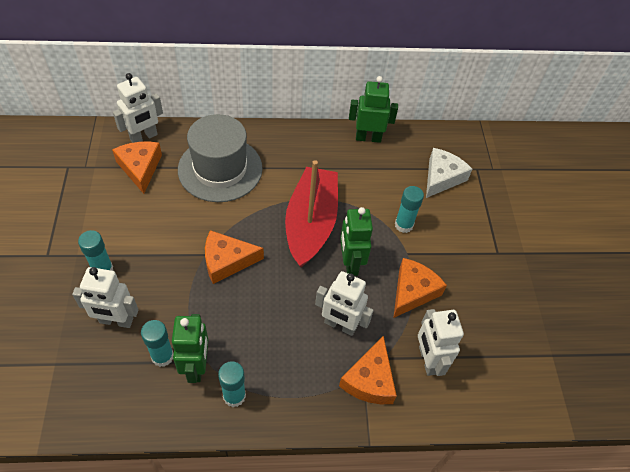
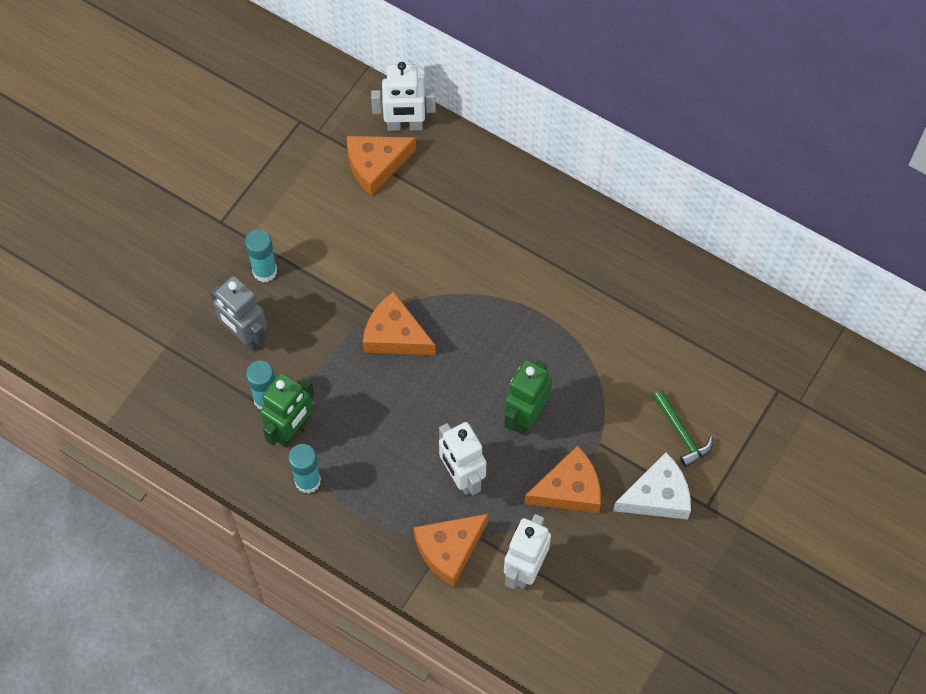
camera: 40 degrees right, 10 degrees up
white robot [72,267,139,328] -> grey robot [210,276,267,351]
orange cheese [112,141,162,194] -> orange cheese turned 135 degrees counterclockwise [347,136,416,196]
grey hat [178,114,263,202] -> none
red boat [285,160,338,267] -> none
green robot [349,76,398,143] -> none
turquoise glue stick [395,186,424,233] -> none
white cheese [426,148,472,198] -> white cheese moved to [613,452,691,520]
none -> green hammer [653,390,713,467]

